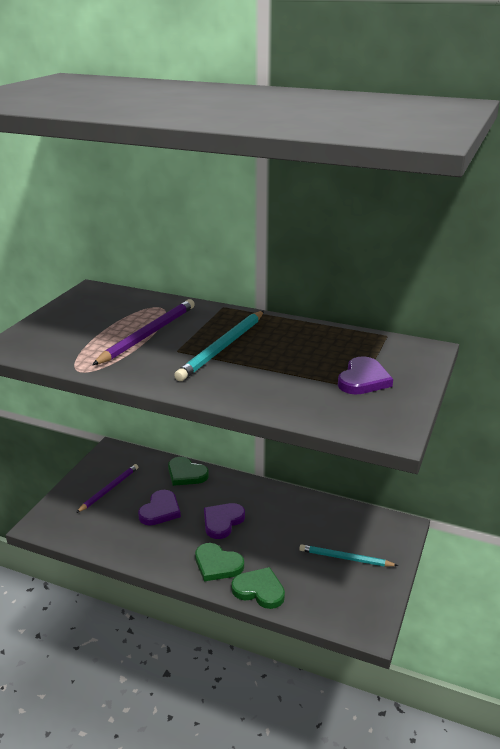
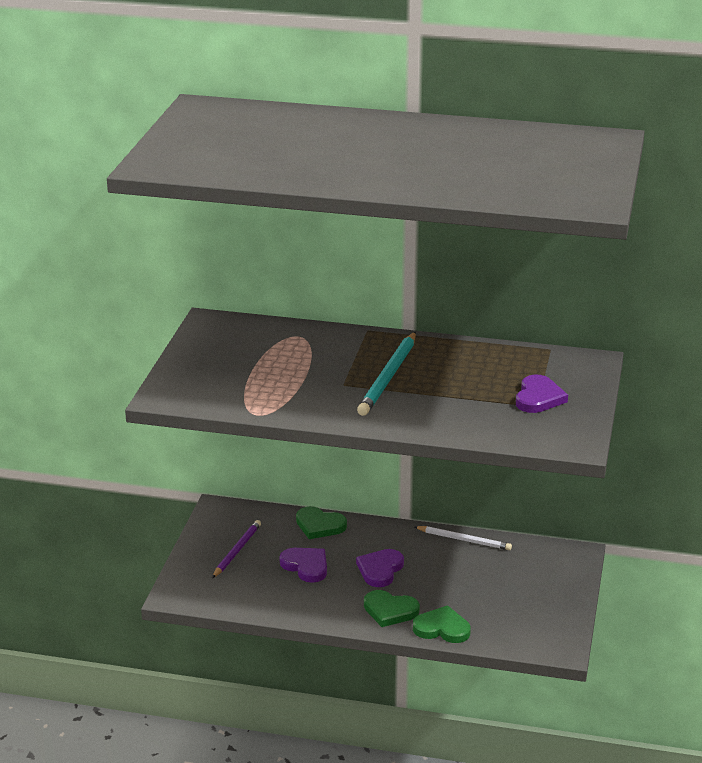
camera: 10 degrees left, 0 degrees up
purple pencil [92,299,195,365] -> none
purple heart [138,490,181,525] -> purple heart turned 60 degrees counterclockwise [280,548,327,583]
turquoise pencil [299,544,398,567] -> none
none -> white pencil [414,526,512,550]

